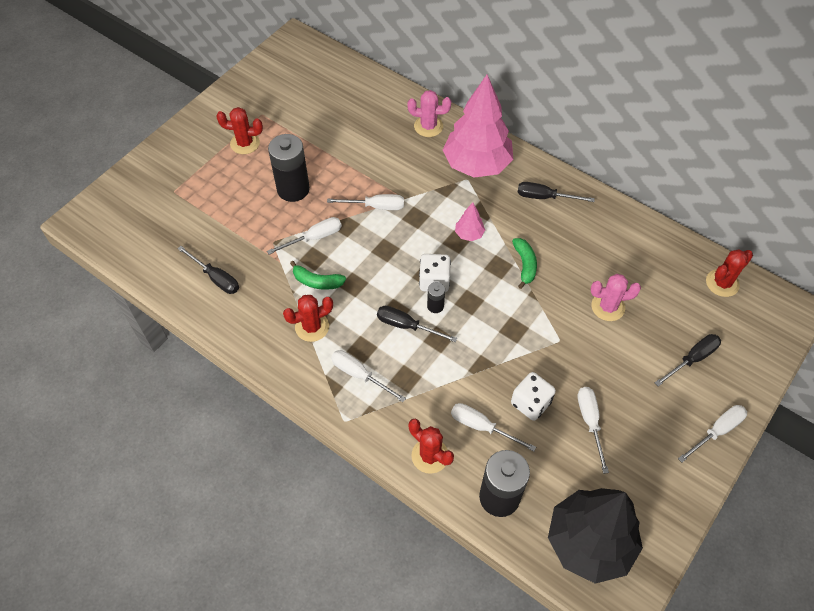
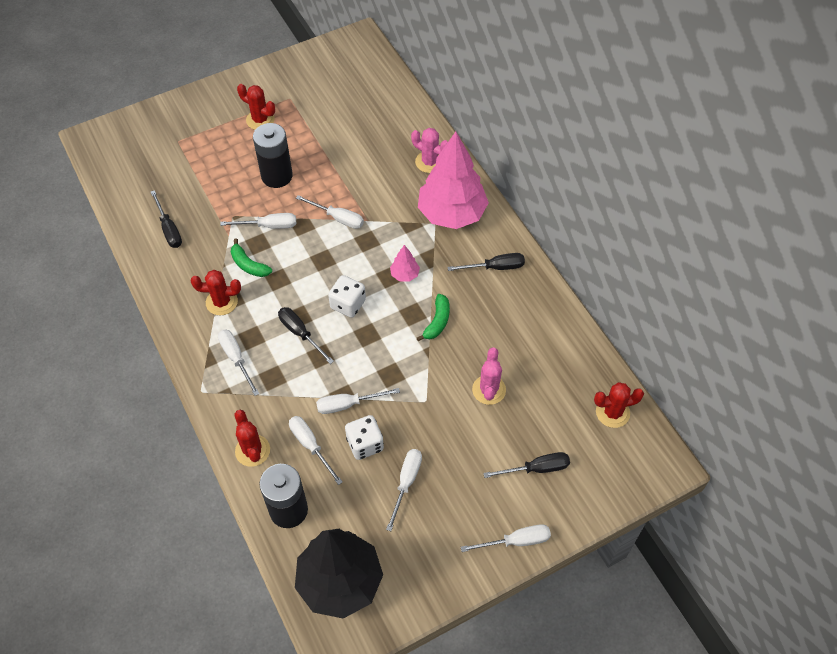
camera: 25 degrees right, 0 degrees up
black battery [427,282,445,313] -> none
black screwdriver [517,182,595,202] -> black screwdriver turned 135 degrees clockwise [447,253,525,271]
pink cactus [591,274,641,321] -> pink cactus turned 75 degrees clockwise [472,348,506,405]
none -> white screwdriver [316,388,400,414]

